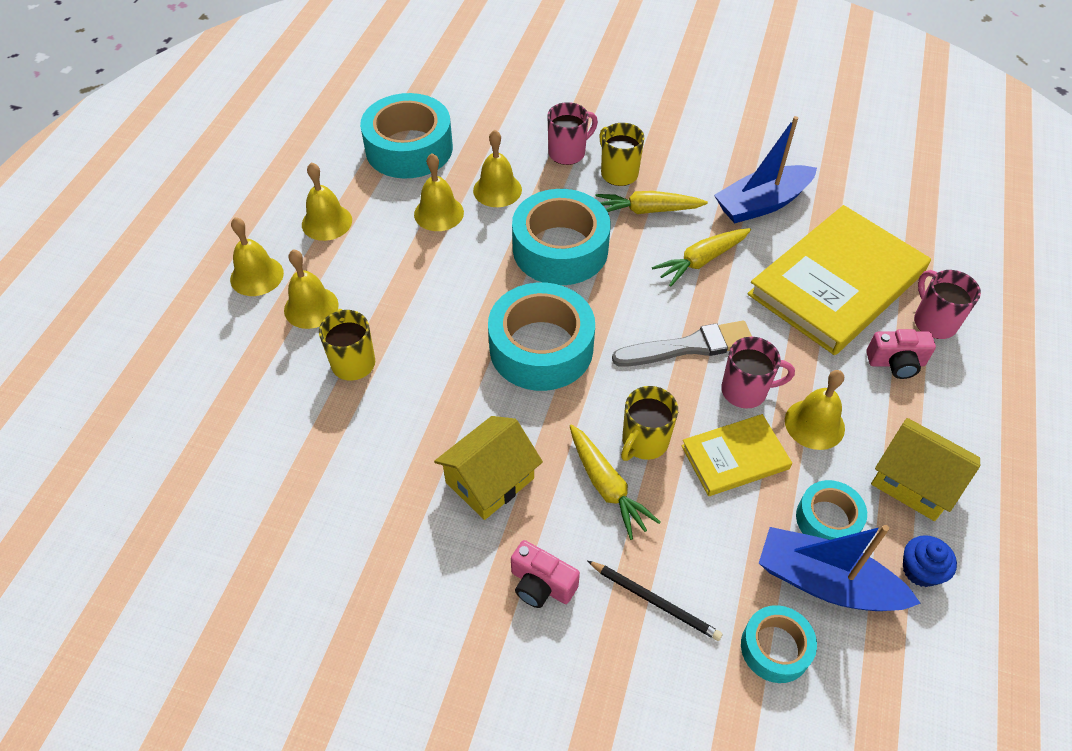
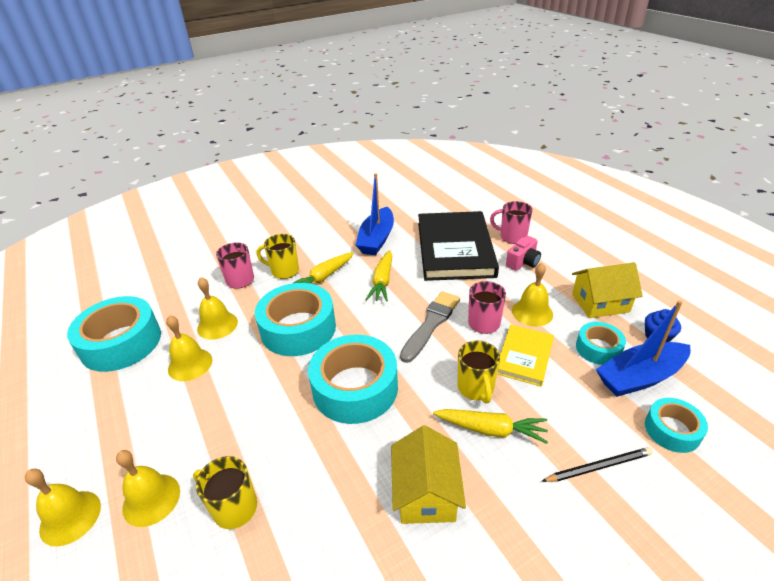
camera: 45 degrees left, 15 degrees down
yellow bell [302,162,352,241] -> none
pink camera [511,540,580,608] -> none
yellow book [747,205,931,355] -> black book [418,211,499,281]

